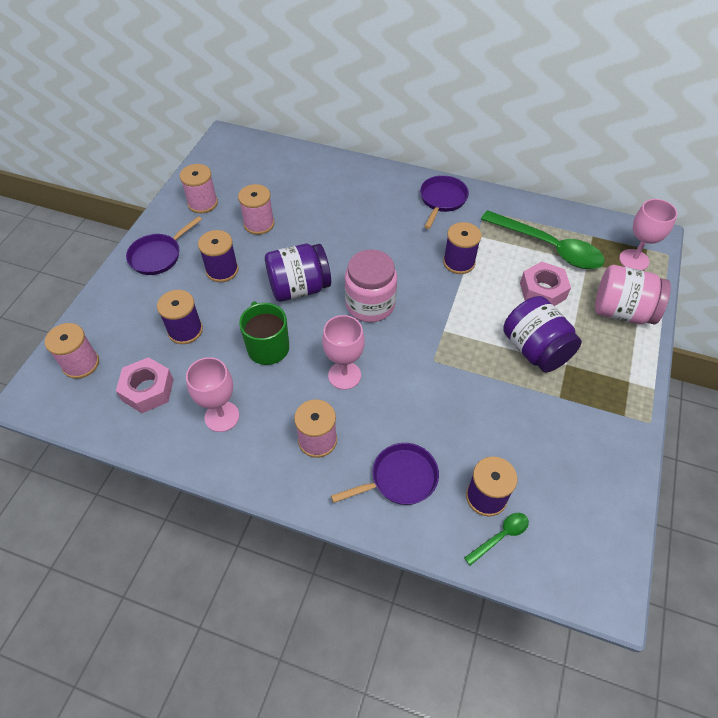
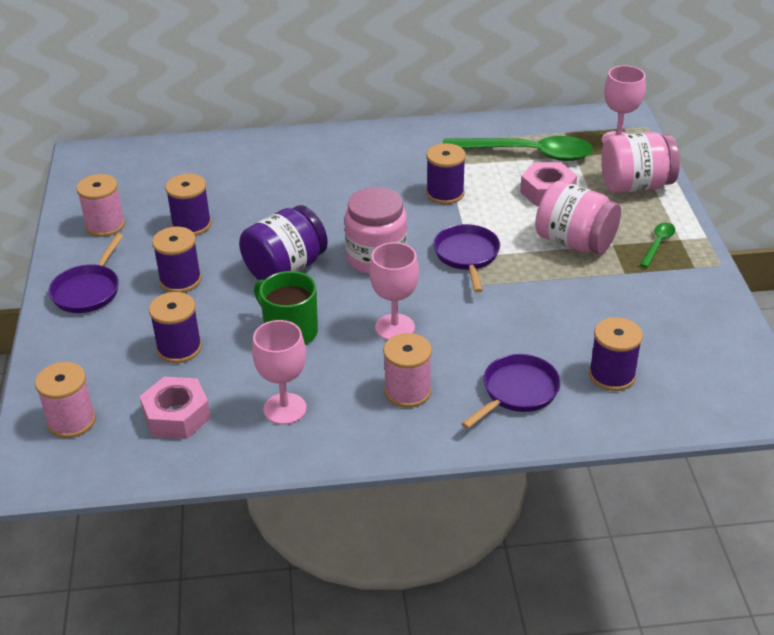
camera: 25 degrees left, 15 degrees down
pink spool [238,184,274,235] -> purple spool [165,174,211,236]
purple pan [420,175,469,229] -> purple pan moved to [434,224,500,293]
green spoon [464,513,529,566] -> green spoon moved to [640,223,675,268]
purple jar [503,296,582,373] -> pink jar [535,180,621,254]

